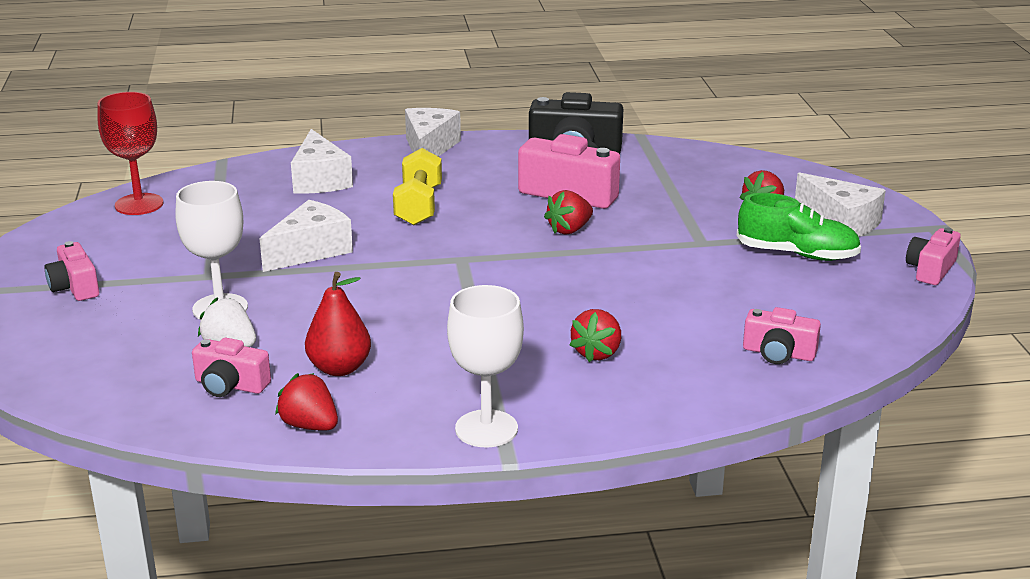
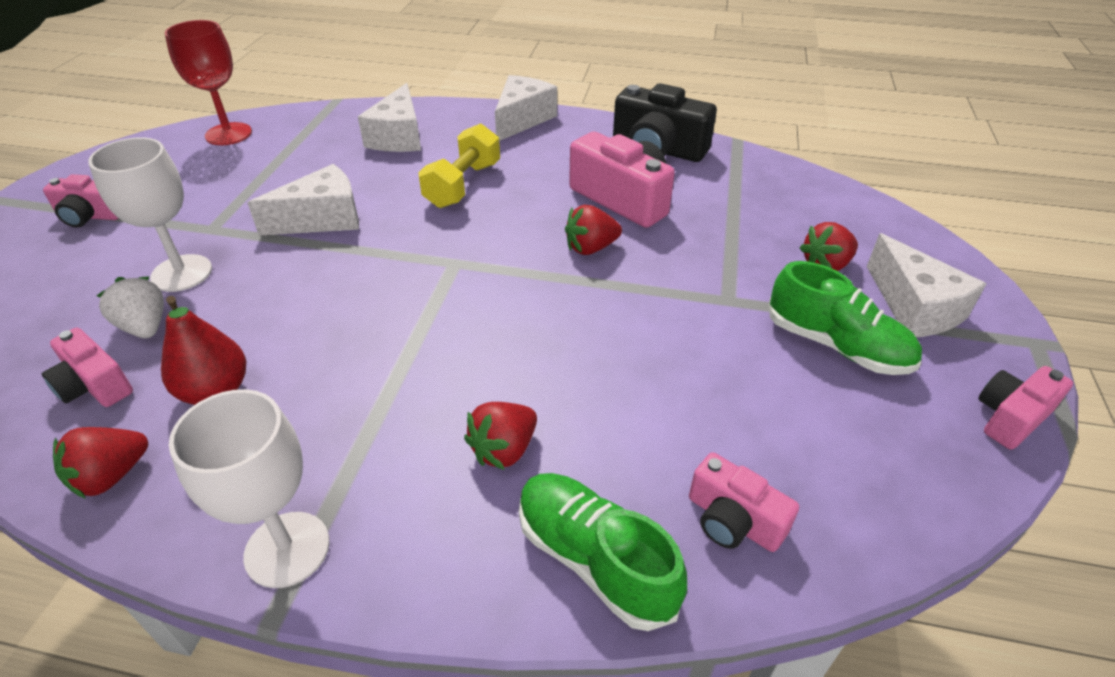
camera: 20 degrees right, 15 degrees up
pink camera [44,241,99,301] -> pink camera turned 75 degrees counterclockwise [43,174,119,227]
red strawberry [275,373,338,431] -> red strawberry turned 105 degrees counterclockwise [53,427,148,499]
none -> green shoe [519,473,687,631]

